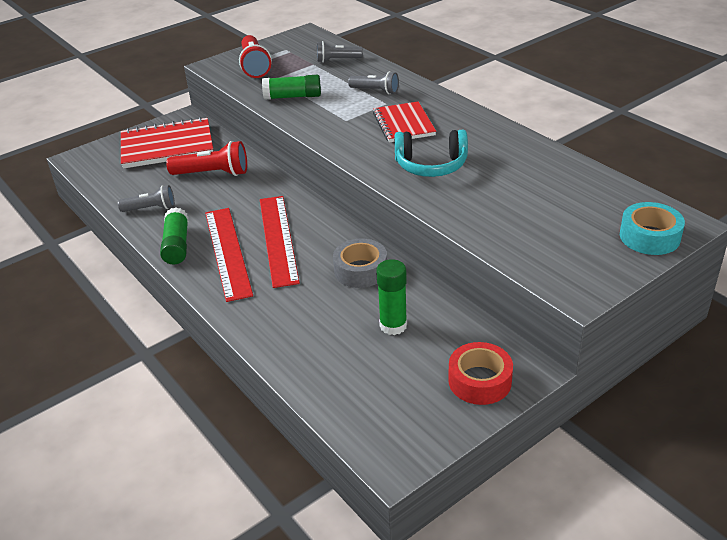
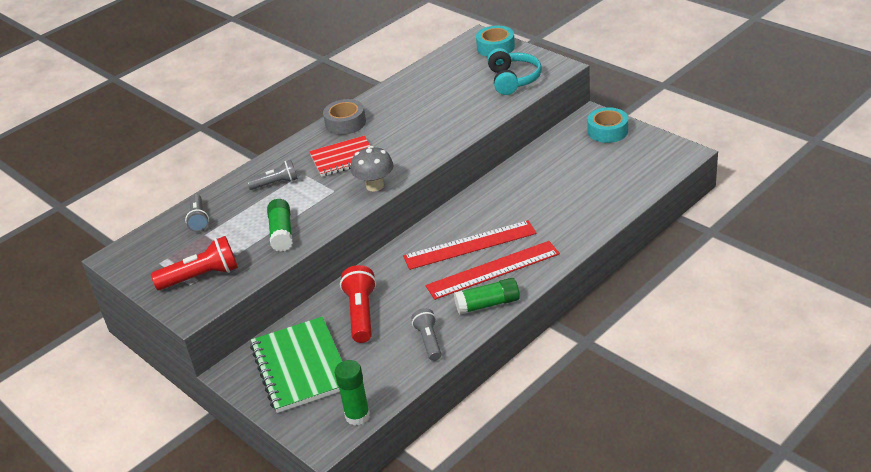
camera: 95 degrees left, 0 degrees up
red notebook [121,117,213,169] -> green notebook [250,317,342,413]
grey tape [333,238,387,288] -> grey tape moved to [323,99,366,135]
grey flashlight [348,71,399,94] -> grey flashlight turned 60 degrees clockwise [246,160,298,190]
green glue stick [376,259,407,335] -> green glue stick moved to [335,360,370,426]
turquoise headphones [394,130,468,177] -> turquoise headphones moved to [487,48,542,95]
red tape [448,342,513,405] -> turquoise tape [587,107,628,143]
none -> grey mushroom [351,146,393,192]

